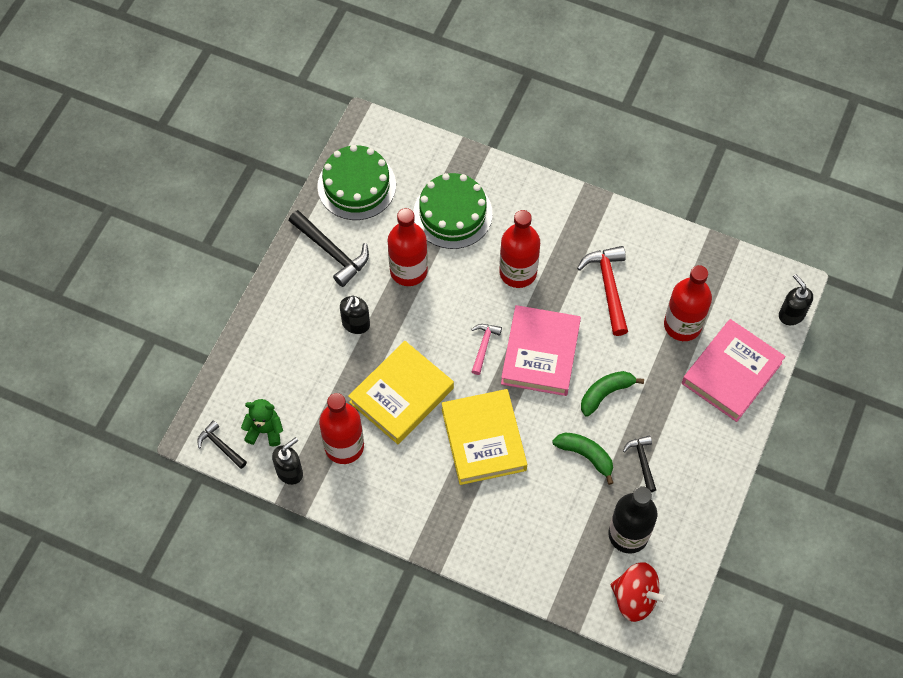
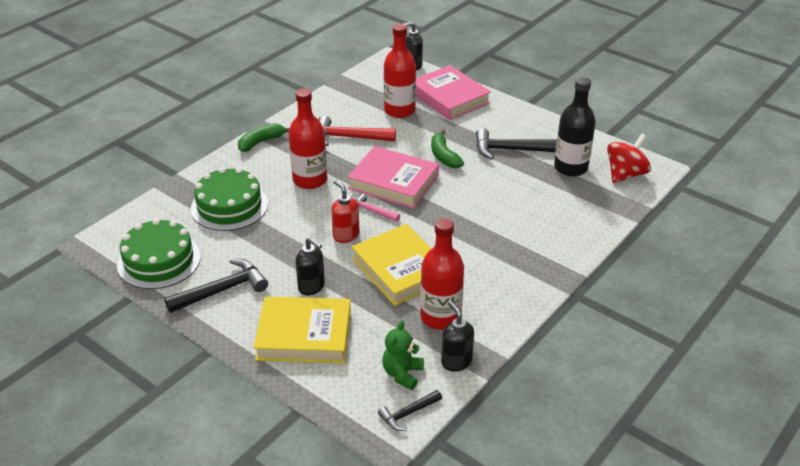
camera: 75 degrees left, 25 degrees down
red bottle [388,208,428,286] -> none
yellow book [441,389,527,485] -> yellow book moved to [254,297,351,363]
green banana [552,432,613,485] -> green banana moved to [238,123,290,152]
black hammer [623,436,656,492] -> black hammer [476,128,557,159], size x1.73
none -> red soap dispenser [331,180,360,243]

